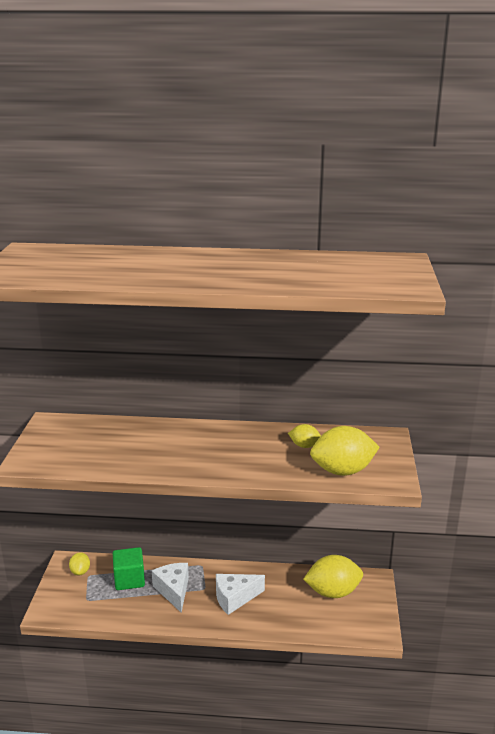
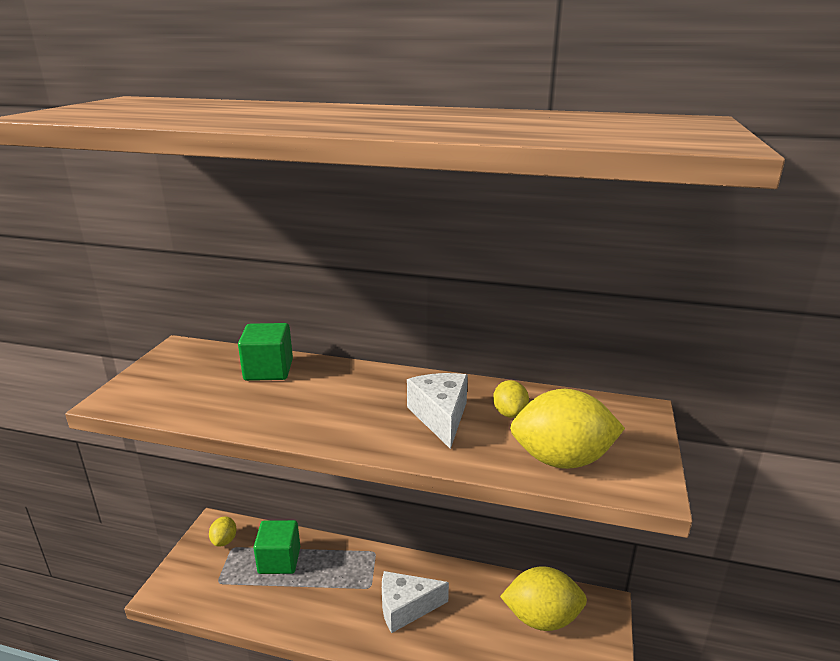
camera: 10 degrees right, 0 degrees up
white cheese [152,563,189,613] -> white cheese moved to [407,373,468,449]
yellow lemon [288,424,321,448] -> yellow lemon turned 60 degrees clockwise [493,380,529,418]
none -> green cube [238,323,293,381]

